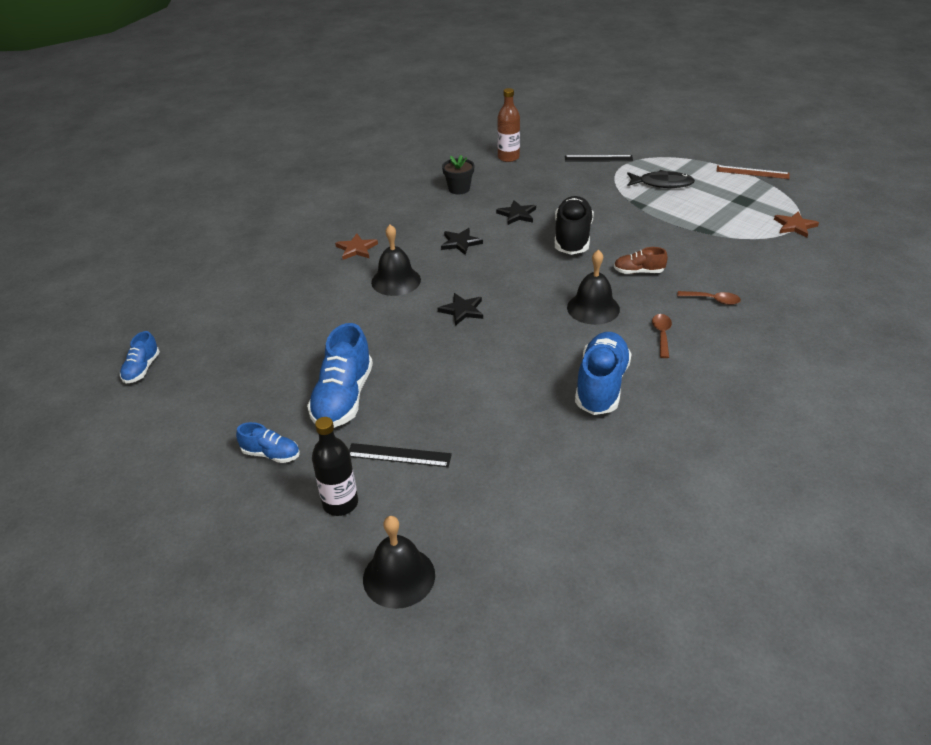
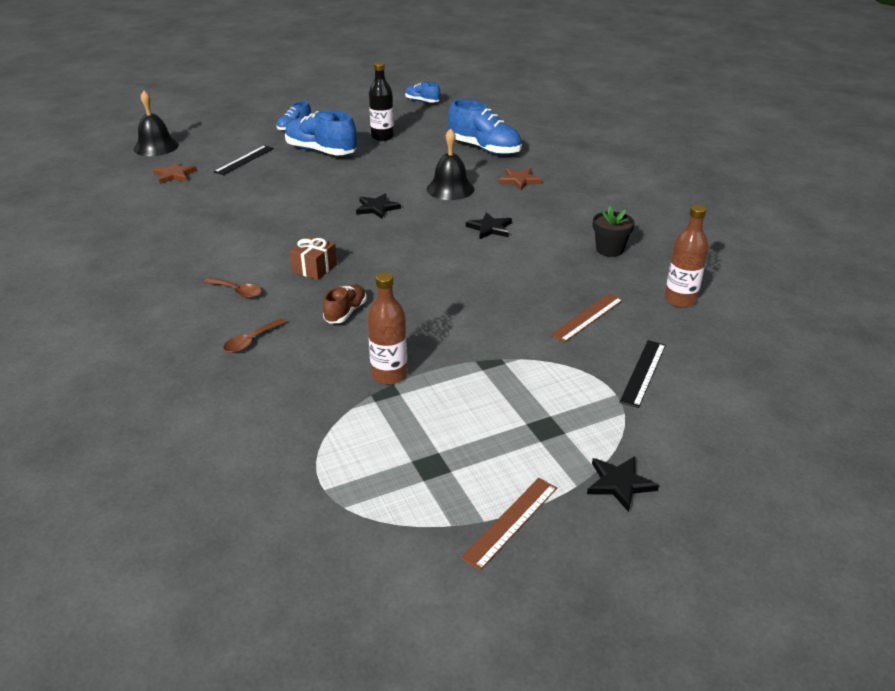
camera: 110 degrees right, 5 degrees down
black bottle [312,417,358,516] -> black bottle moved to [369,62,394,141]
black star [496,200,536,225] -> black star moved to [587,456,659,512]
black shoe [555,196,594,255] -> none
black bell [567,250,620,325] -> brown gift [290,236,337,280]
blue shoe [575,332,632,415] -> blue shoe moved to [448,99,522,155]
black fish [627,170,695,188] -> none
brown star [774,211,819,238] -> brown star moved to [153,161,197,184]
none -> brown bottle [367,272,408,385]
none -> brown ruler [550,293,623,343]

